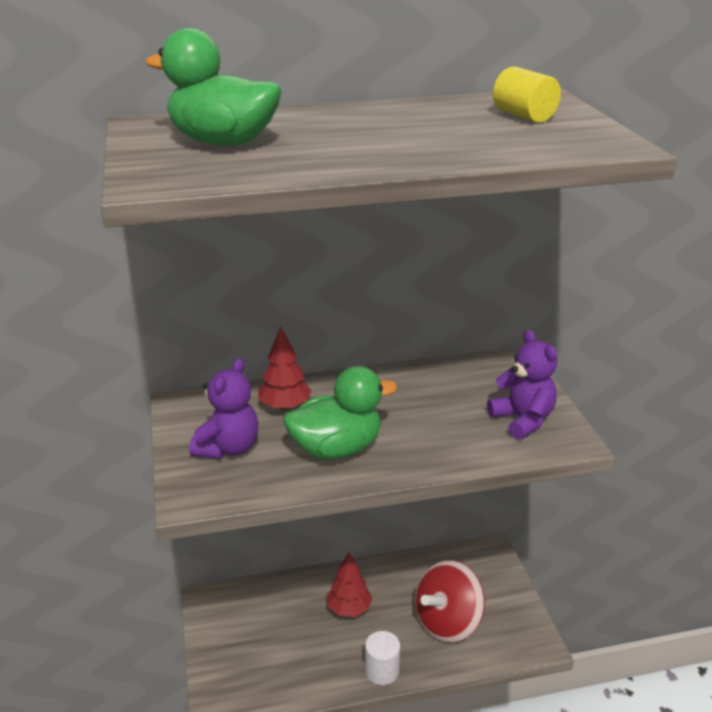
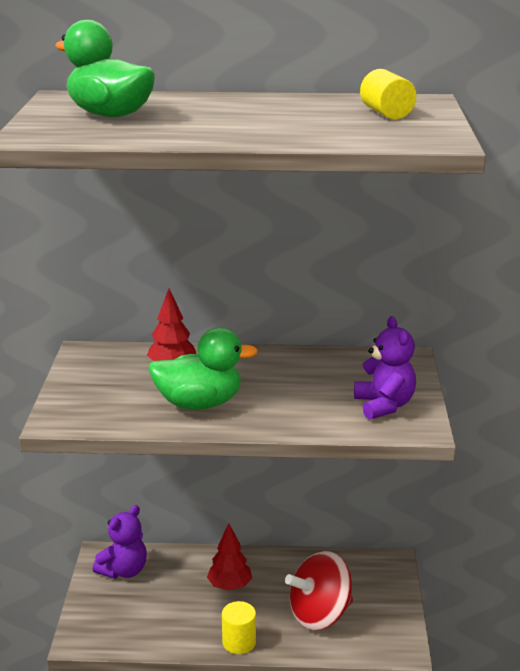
camera: 15 degrees right, 5 degrees down
purple teddy bear [189,358,259,459] -> purple teddy bear moved to [93,505,147,579]
white cylinder [365,631,400,685] -> yellow cylinder [222,601,256,654]

